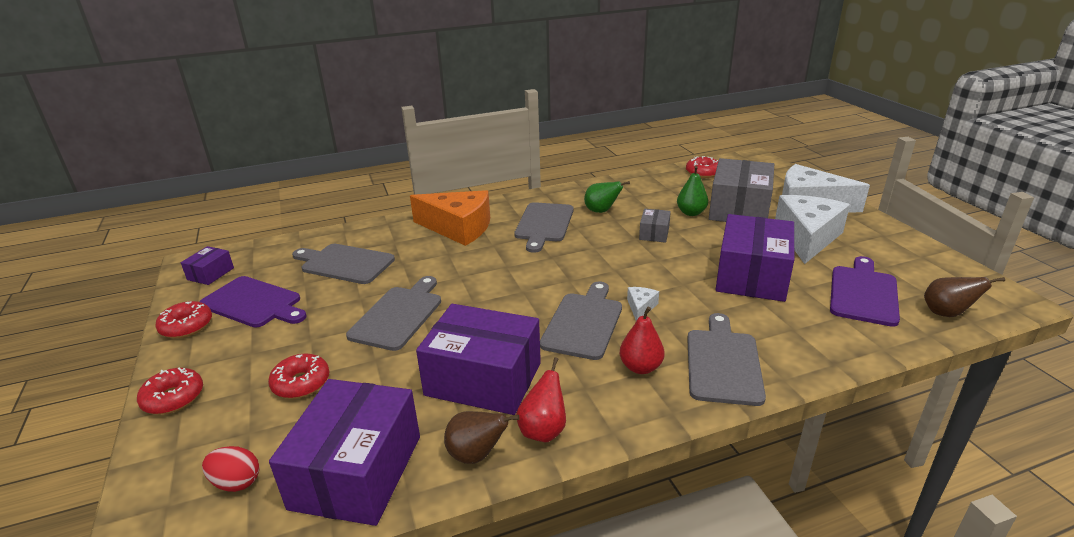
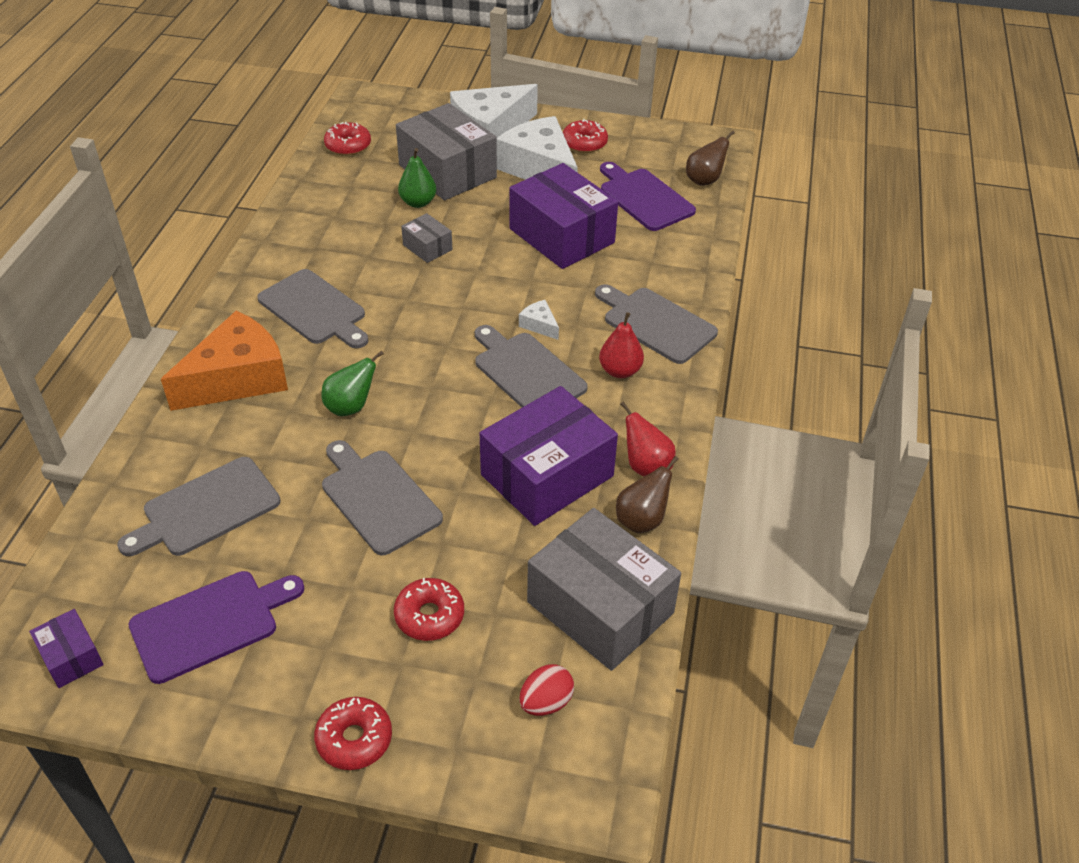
camera: 60 degrees left, 15 degrees up
red donut [155,301,212,338] -> red donut moved to [563,119,608,153]
purple box [269,379,420,526] -> grey box [527,508,681,671]
green pear [584,181,630,213] -> green pear moved to [322,350,384,416]

